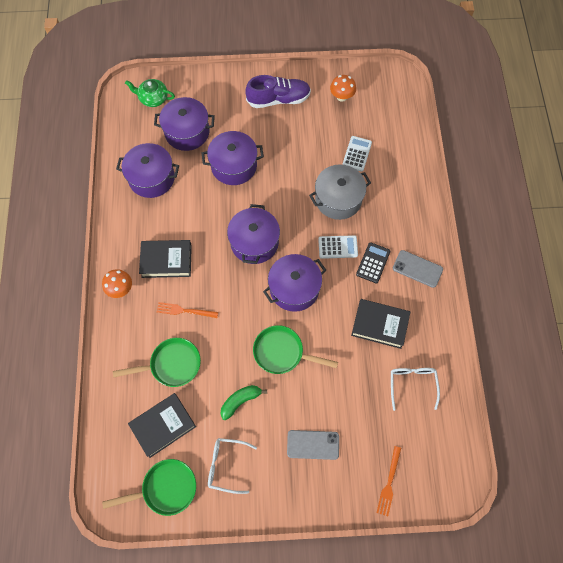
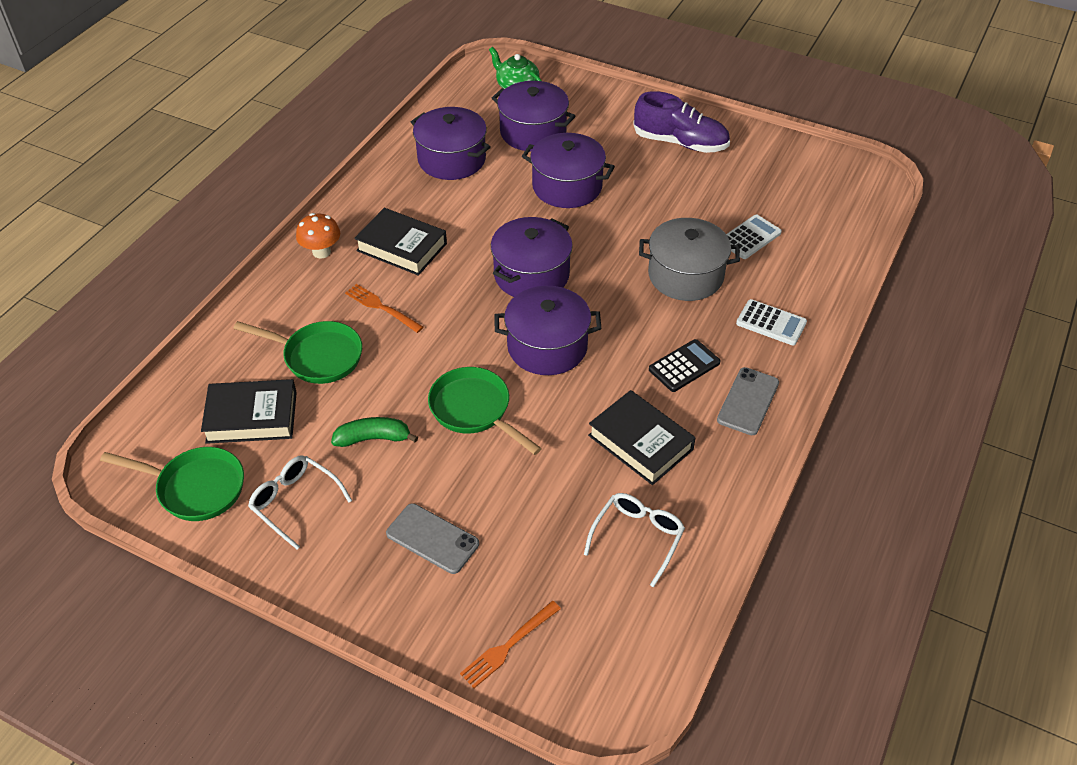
camera: 30 degrees right, 20 degrees down
white calculator [318,235,358,259] -> white calculator moved to [736,299,807,345]
orange mushroom [330,75,356,102] -> none
grey phone [393,250,443,288] -> grey phone turned 60 degrees clockwise [717,367,779,435]

